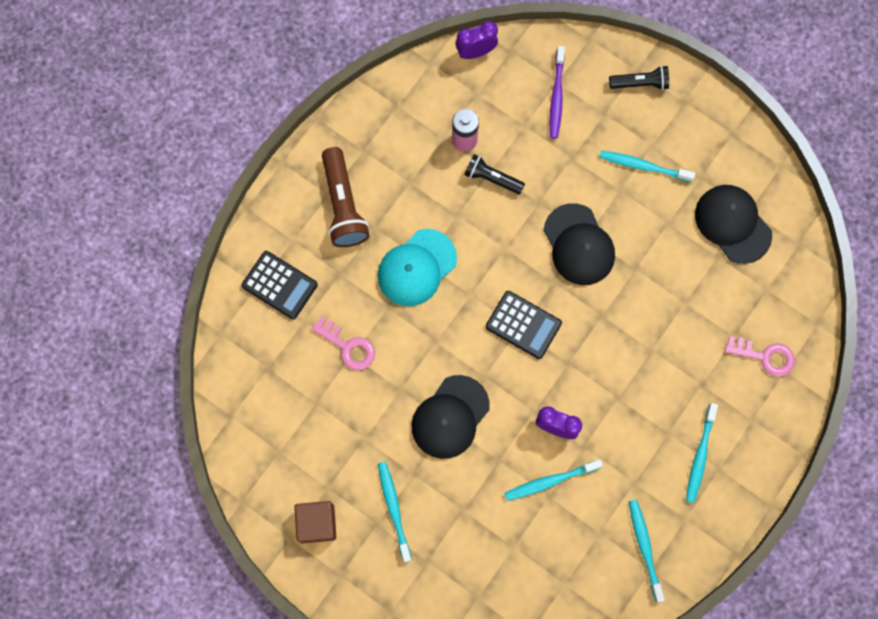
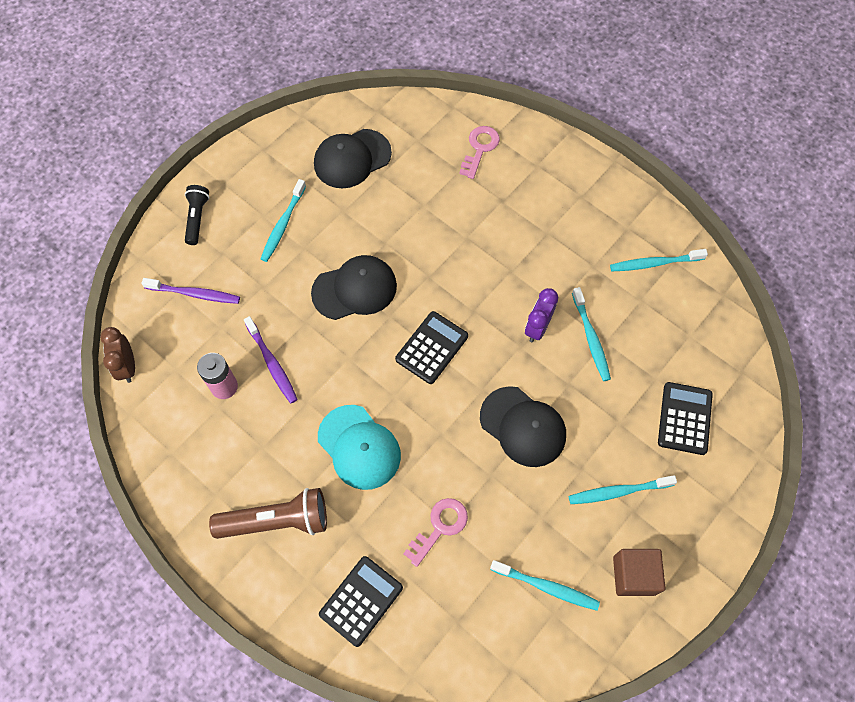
camera: 85 degrees left, 10 degrees down
purple clock [456,21,498,59] -> brown clock [100,327,135,383]
black flashlight [464,154,525,194] -> purple toothbrush [244,316,298,404]
turquoise toothbrush [686,403,718,503] -> turquoise toothbrush moved to [490,560,600,611]
none -> black calculator [658,382,713,455]

